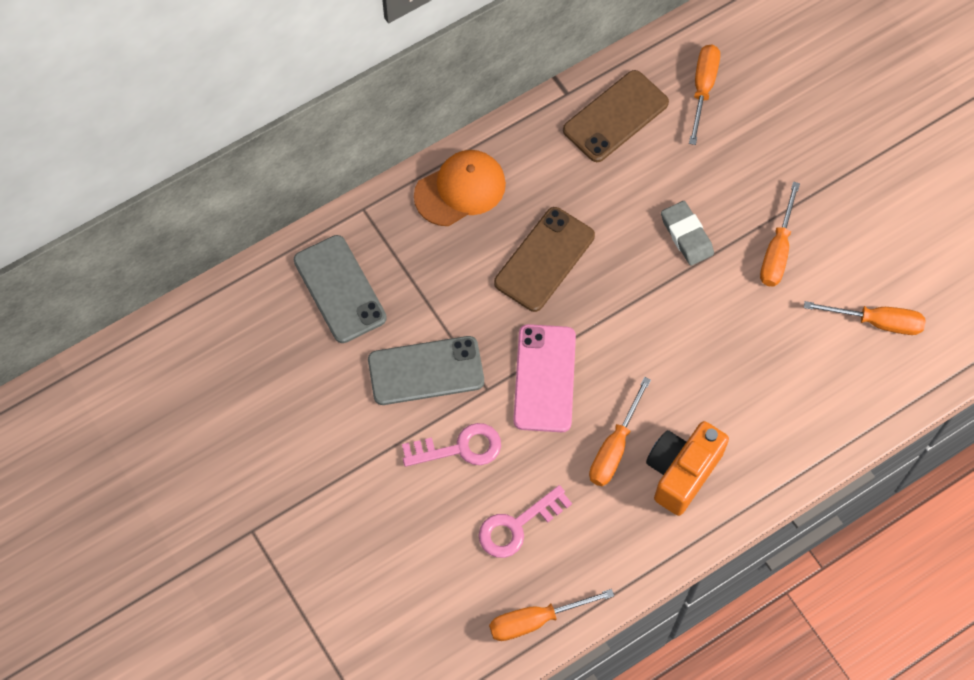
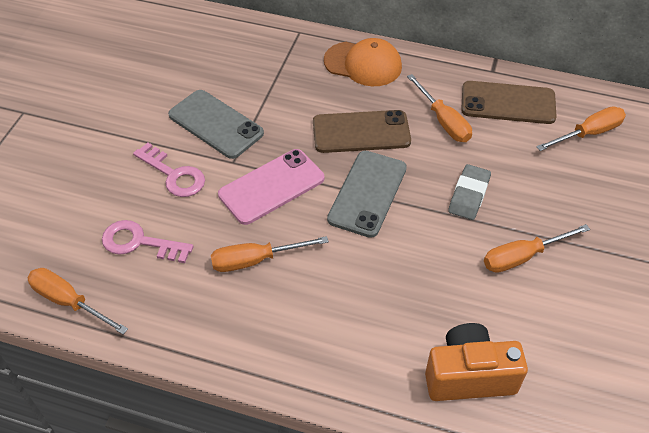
camera: 50 degrees right, 15 degrees down
grey phone [294,235,387,343] -> grey phone moved to [327,151,407,238]
orange camera [646,421,729,516] -> orange camera moved to [425,323,528,401]
orange screwdriver [804,301,925,335] -> orange screwdriver moved to [407,74,472,142]

